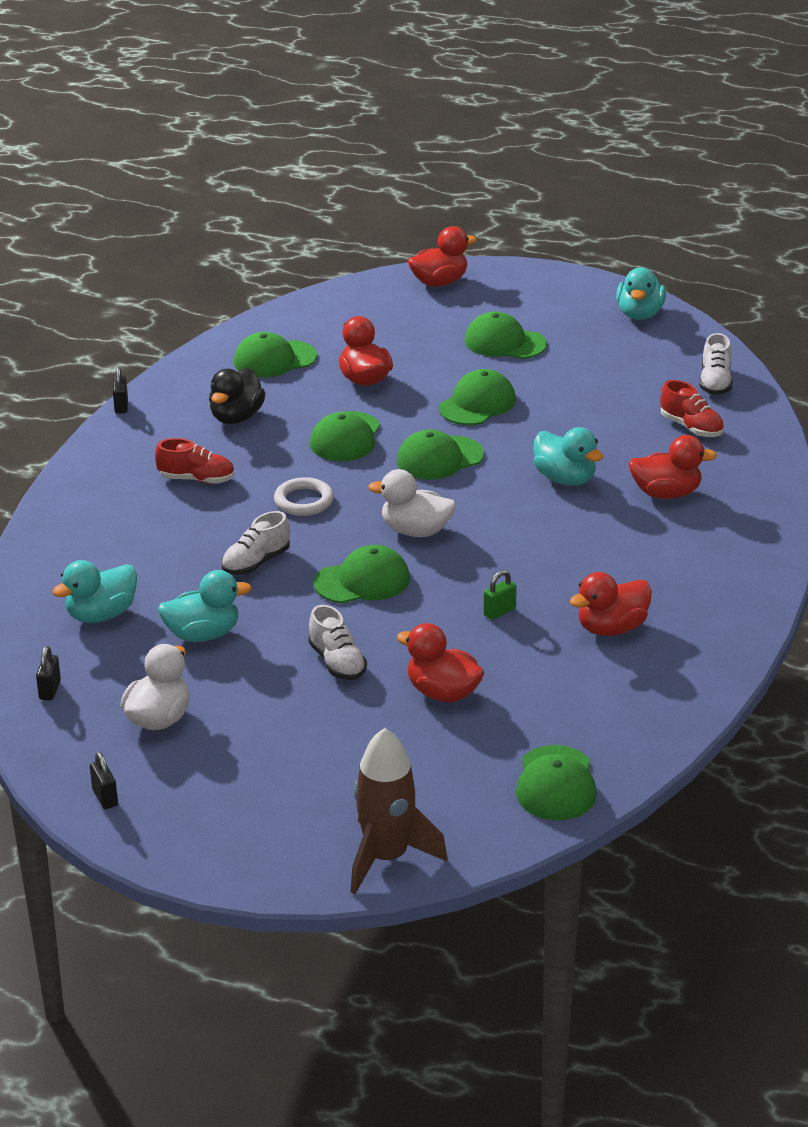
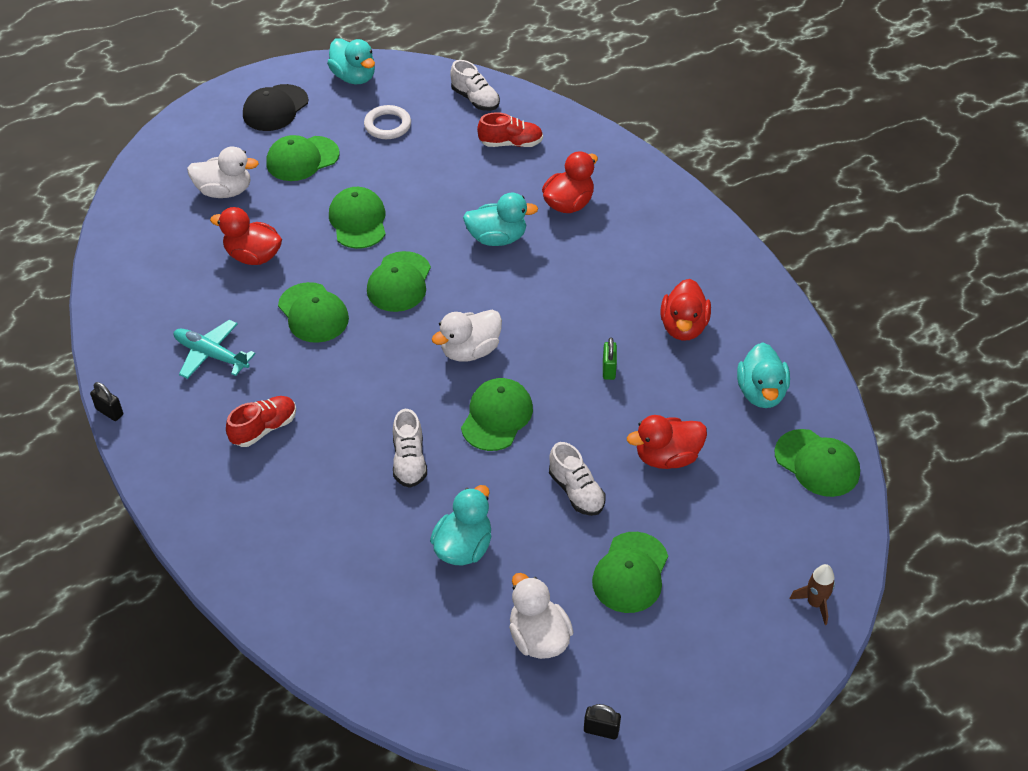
camera: 50 degrees left, 15 degrees up
black padlock [36,646,61,700] -> none
turquoise duck [52,560,137,623] -> turquoise duck moved to [737,342,790,408]
black duck [209,368,266,424] -> turquoise plane [174,320,255,379]
green cap [234,332,317,378] -> green cap moved to [592,532,668,613]
white ring [274,477,334,516] -> white ring moved to [364,105,411,139]
white shoe [308,605,367,680] -> white shoe turned 45 degrees clockwise [549,442,605,516]
brown rocket [351,728,448,894] -> brown rocket [790,564,835,625], size x0.50
red duck [408,226,477,287] -> none
none -> white duck [187,146,259,198]
none -> black cap [243,84,309,131]

